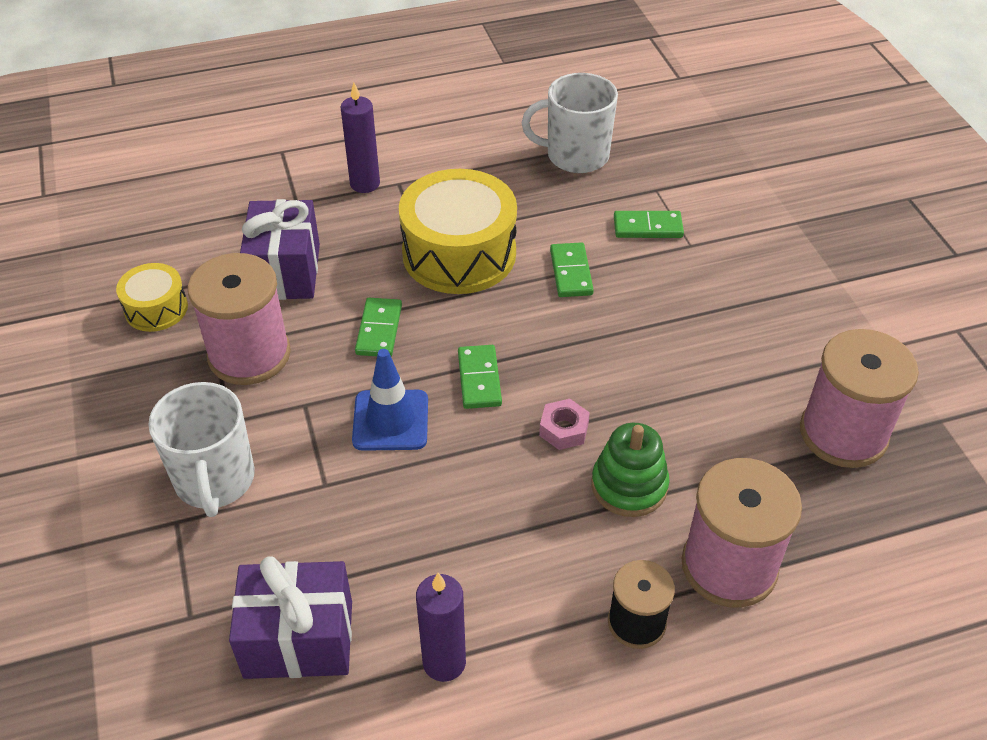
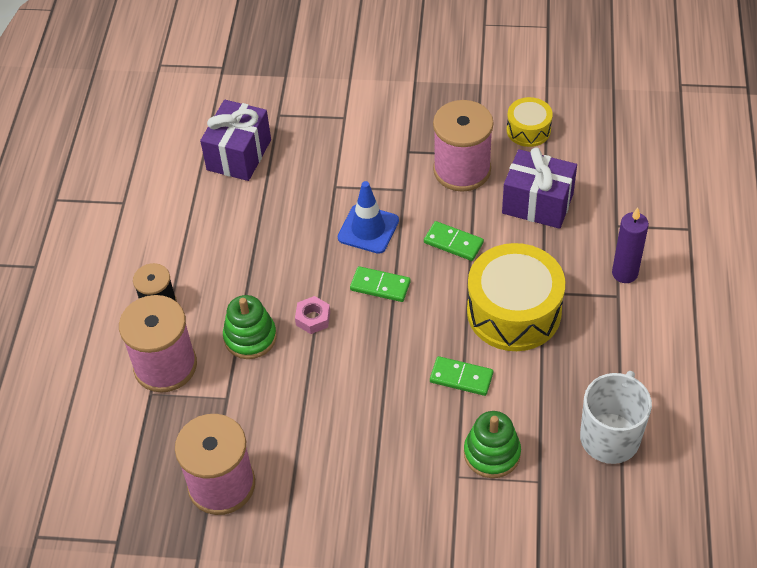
camera: 115 degrees right, 5 degrees up
white mug [148,382,255,517] -> none
purple candle [416,573,466,682] -> none
green domino [614,211,684,238] -> green stacking toy [464,411,521,478]

